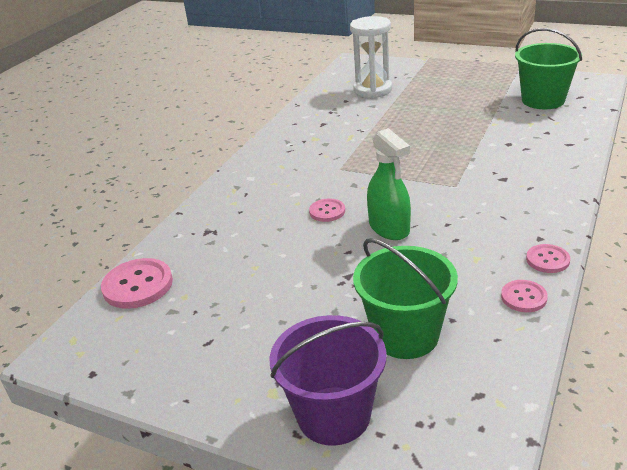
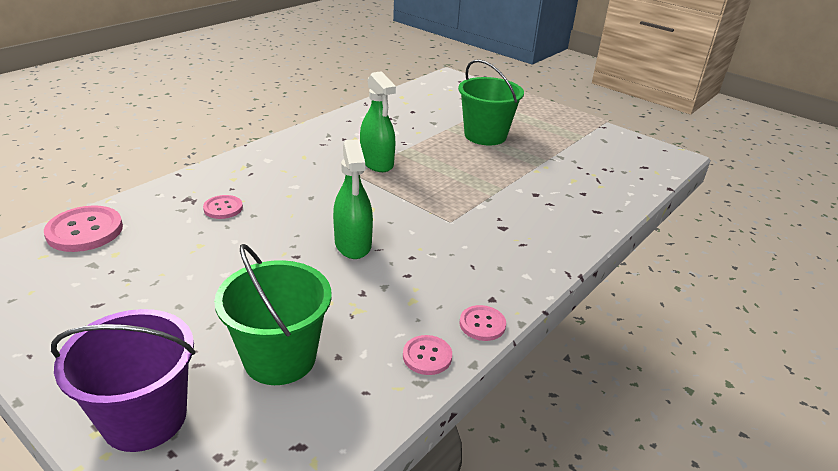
camera: 10 degrees right, 0 degrees up
pink button [309,198,345,222] -> pink button moved to [203,195,243,219]
white hourglass [350,16,392,98] -> none
green bucket [515,28,582,109] -> green bucket moved to [458,59,524,146]
none -> green spray bottle [360,71,396,172]

